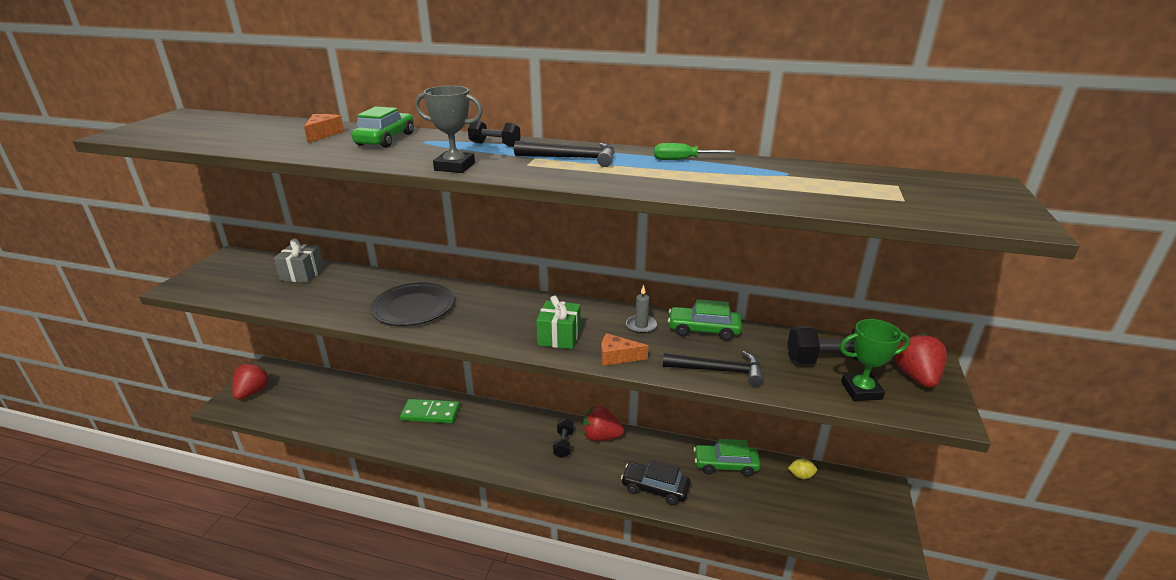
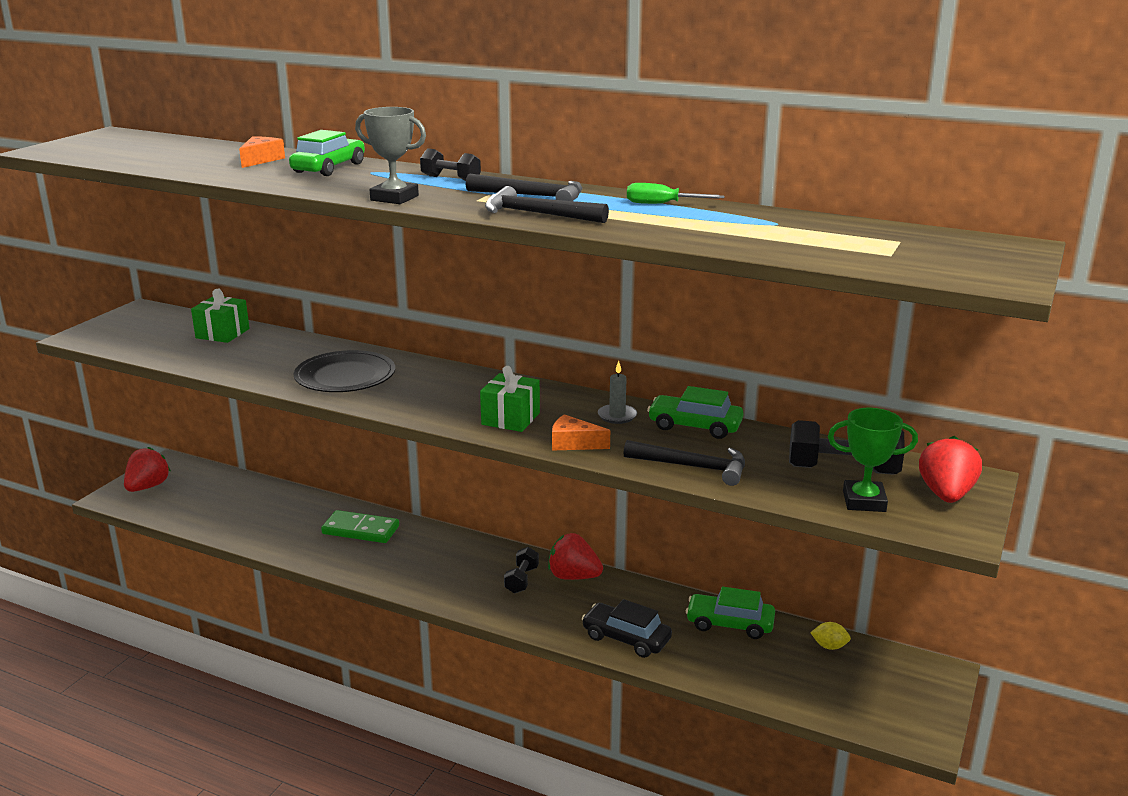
camera: 10 degrees right, 5 degrees down
grey gift [274,238,324,283] -> green gift [191,288,250,343]
none -> black hammer [485,186,609,223]

